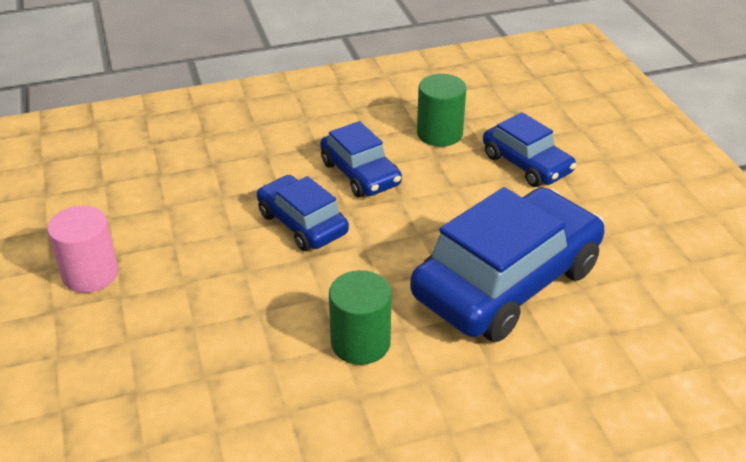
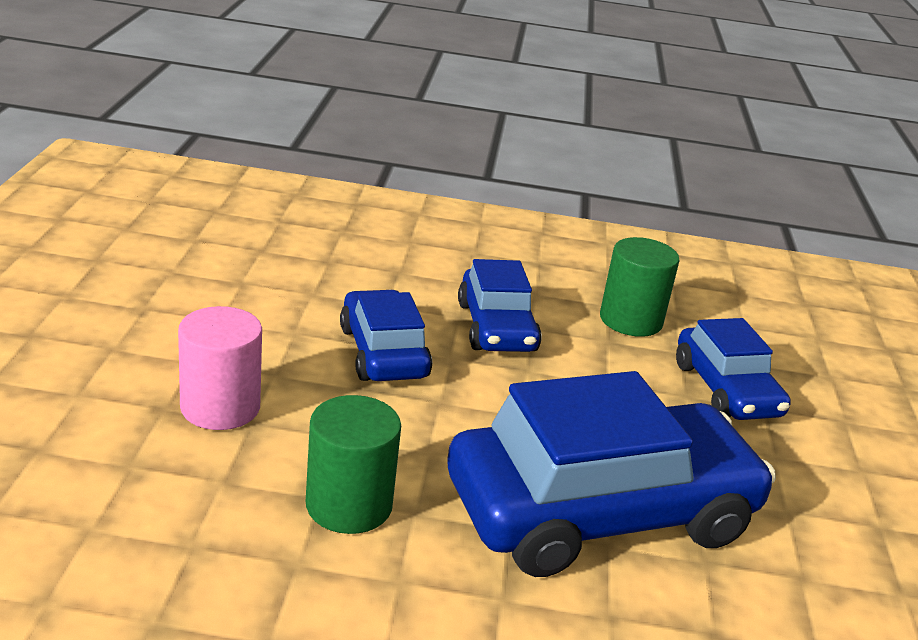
camera: 20 degrees right, 10 degrees down
pink cylinder [47,206,119,293] -> pink cylinder moved to [178,306,262,430]

